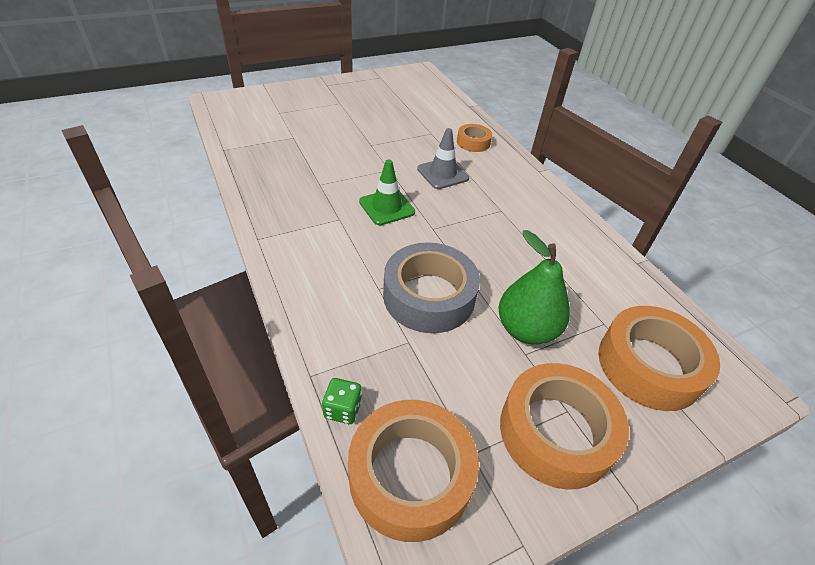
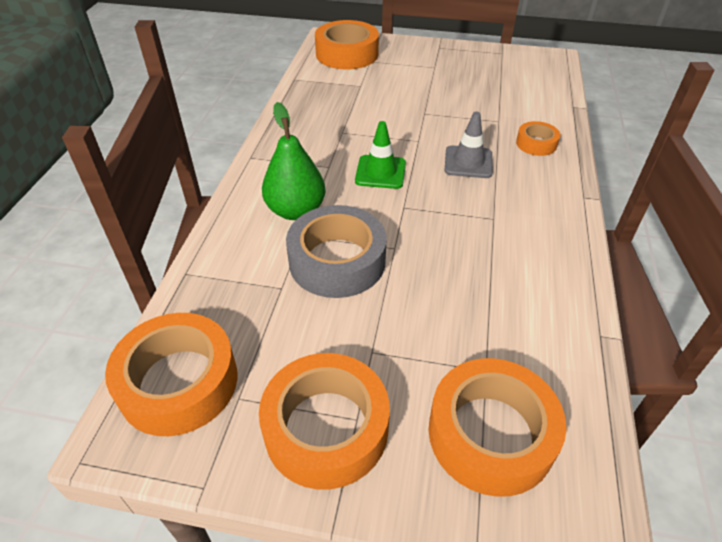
camera: 40 degrees right, 0 degrees up
green dice [322,378,362,424] -> none
green pear [499,230,570,345] -> green pear moved to [262,102,325,220]
none -> orange tape [315,20,379,69]

